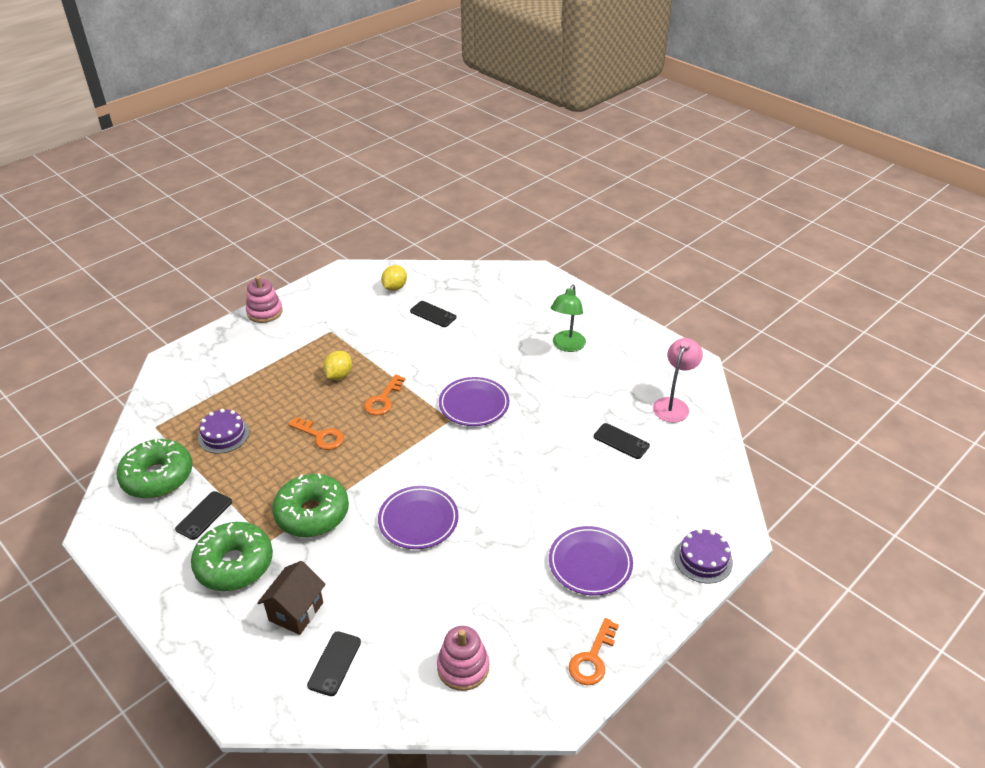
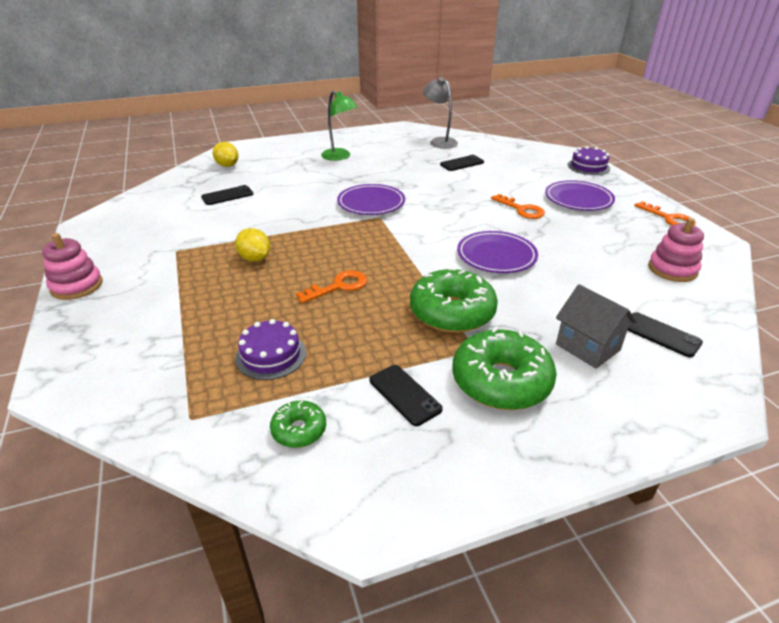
camera: 65 degrees left, 5 degrees down
green donut [117,438,193,499] -> green donut [270,400,326,448], size x0.50
brown house [257,561,326,635] -> grey house [556,284,636,369]
orange key [364,374,405,416] -> orange key moved to [491,194,545,219]
yellow lemon [381,265,407,291] -> yellow lemon moved to [213,142,238,167]
pink lamp [653,338,703,423] -> grey lamp [423,77,458,148]

